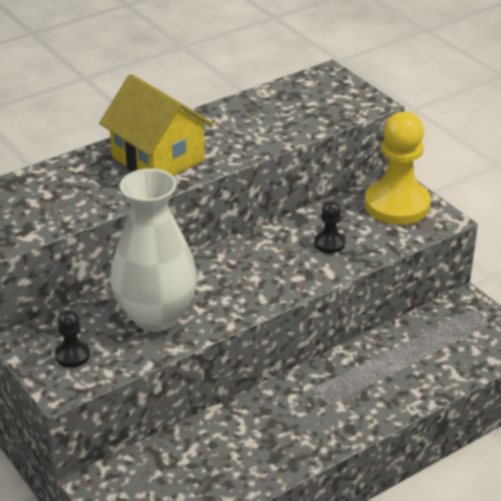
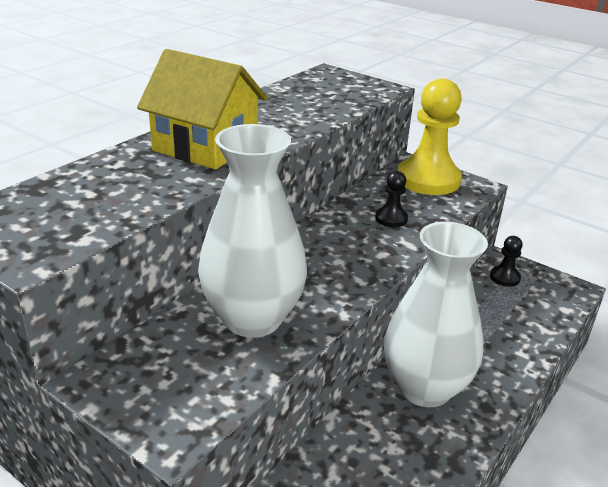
camera: 20 degrees left, 5 degrees down
black pawn [55,310,90,367] -> black pawn moved to [490,236,523,287]
none -> white vase [384,222,488,407]

